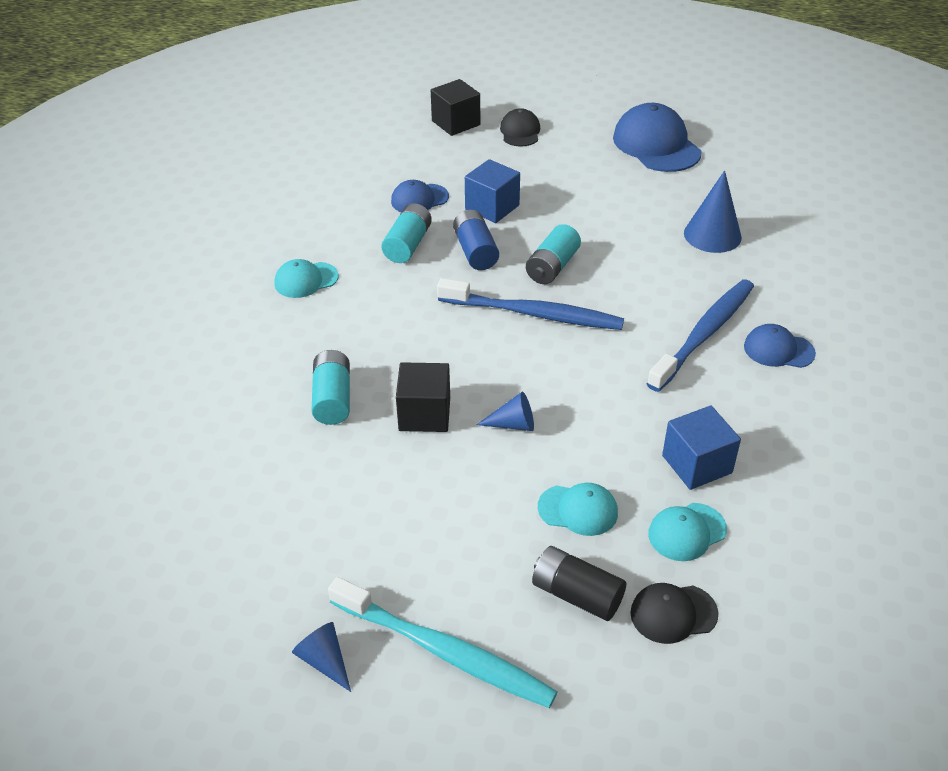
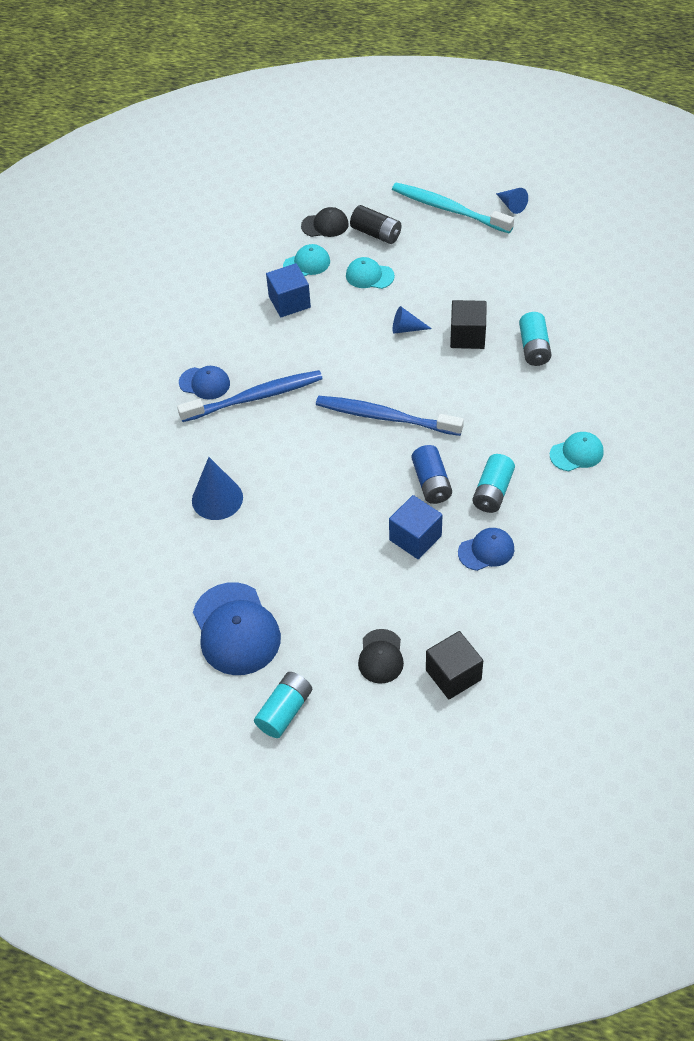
camera: 175 degrees left, 10 degrees up
turquoise battery [526,224,581,284] -> turquoise battery moved to [254,672,312,738]
blue toothbrush [647,279,754,392] -> blue toothbrush turned 150 degrees counterclockwise [177,370,323,422]

